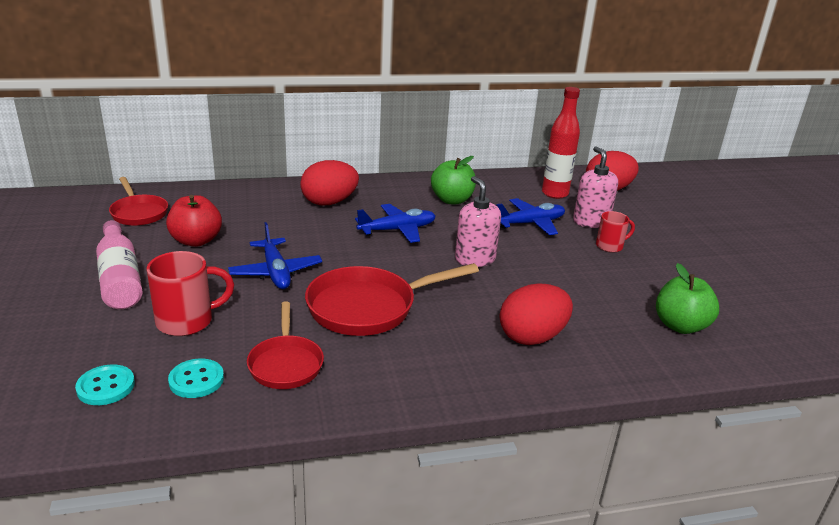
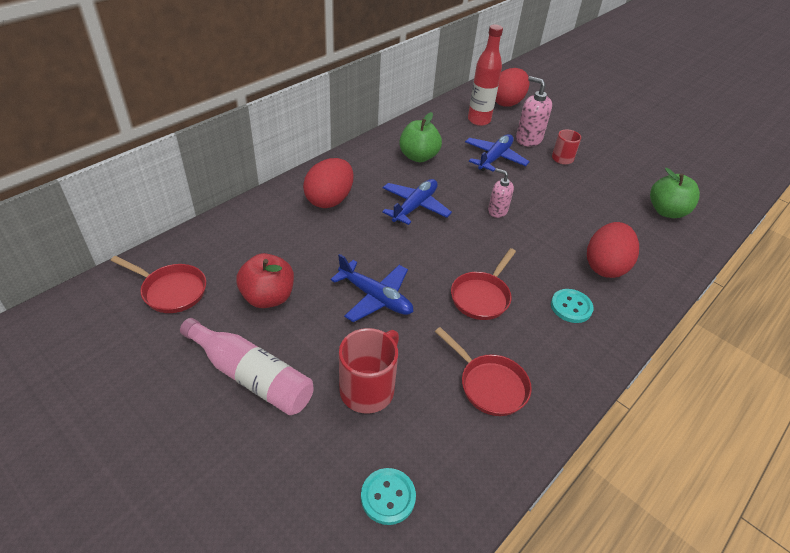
camera: 35 degrees left, 15 degrees up
turquoise button [168,358,224,398] -> turquoise button moved to [551,289,594,323]
red pan [305,263,479,336] -> red pan [451,248,516,320], size x0.62
pink soap dispenser [455,176,501,267] -> pink soap dispenser [488,168,514,218], size x0.65

